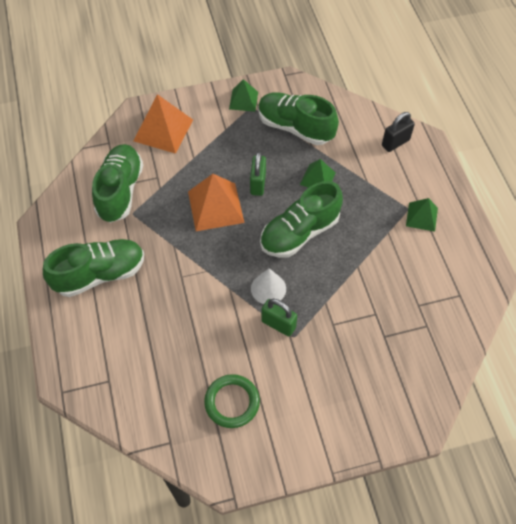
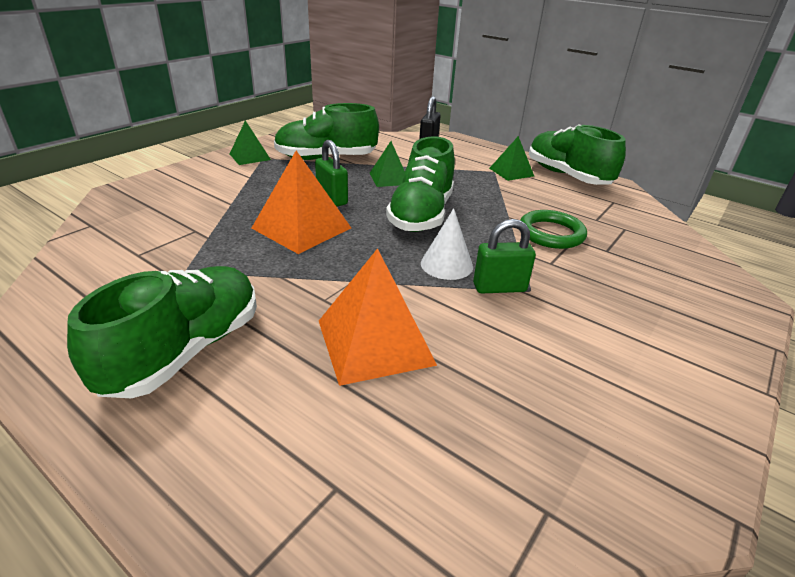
camera: 40 degrees left, 25 degrees down
green shoe [92,144,143,223] -> green shoe moved to [529,124,626,185]
orange pyramid [134,94,193,154] -> orange pyramid moved to [319,248,437,386]
green ring [204,374,260,428] -> green ring moved to [520,210,587,249]

